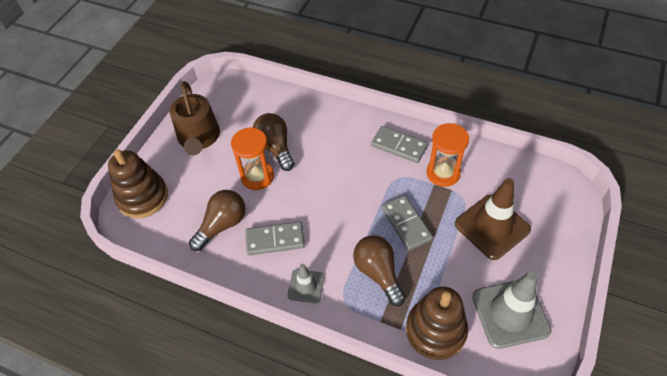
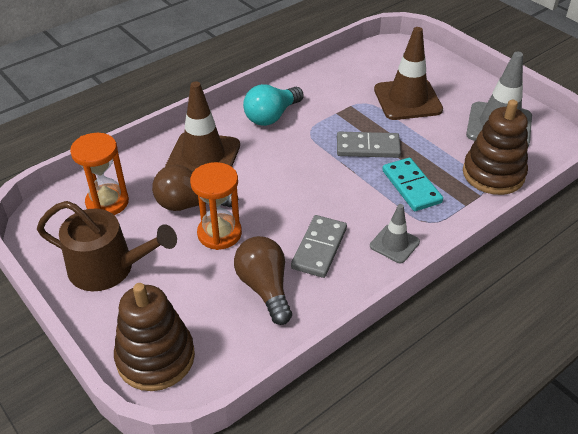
camera: 65 degrees left, 10 degrees down
brown light bulb [353,235,406,306] -> turquoise domino [382,158,443,211]
grey domino [371,126,428,163] -> turquoise light bulb [243,84,304,126]
orange hourglass [427,123,469,187] -> orange hourglass moved to [70,133,129,215]
none -> brown traffic cone [165,82,240,172]

